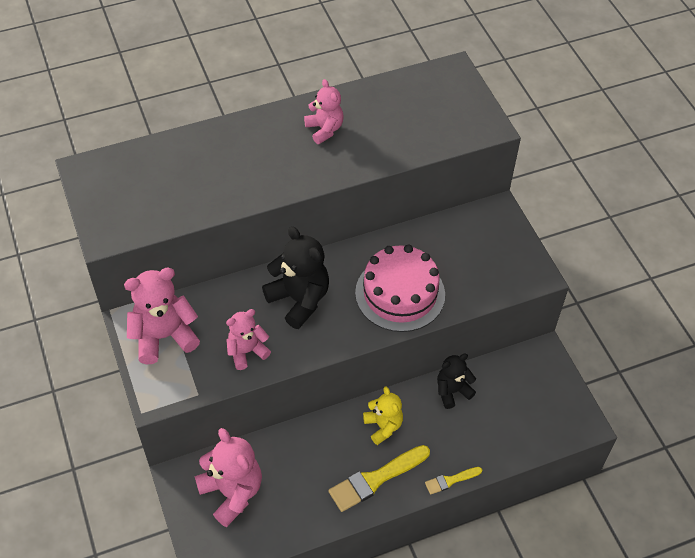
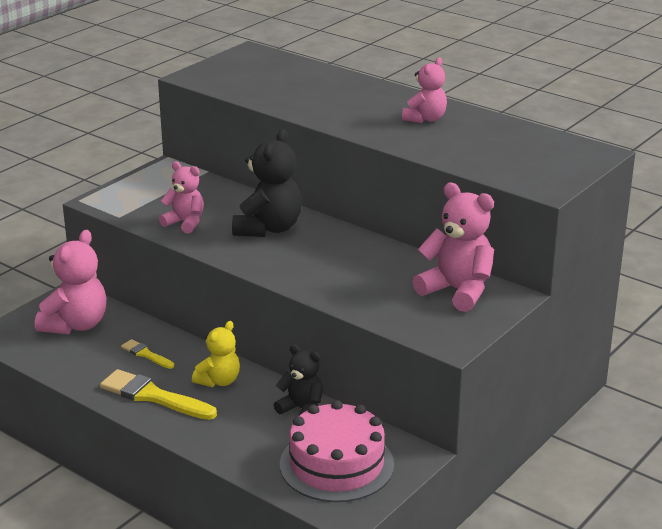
camera: 60 degrees right, 25 degrees down
pink teddy bear [124,268,200,364] -> pink teddy bear moved to [413,182,494,312]
pink cake [355,245,445,332] -> pink cake moved to [280,400,394,502]
yellow brush [425,467,482,495] -> yellow brush moved to [121,339,174,369]

